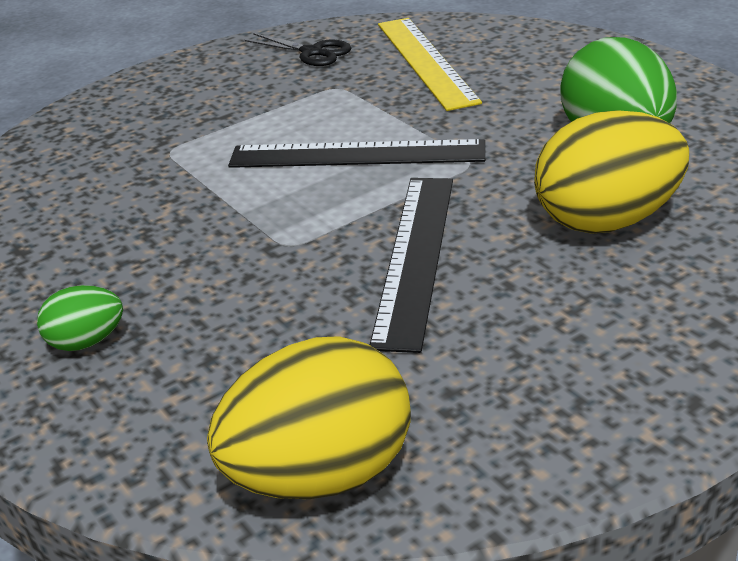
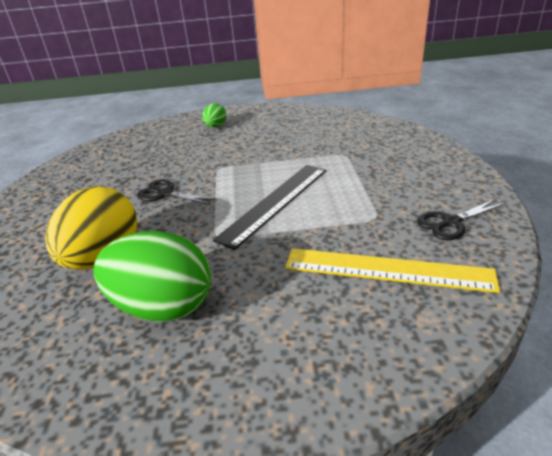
camera: 120 degrees right, 0 degrees up
yellow egg [207,336,411,499] -> none
black ruler [370,178,453,353] -> black scissors [137,179,217,205]

